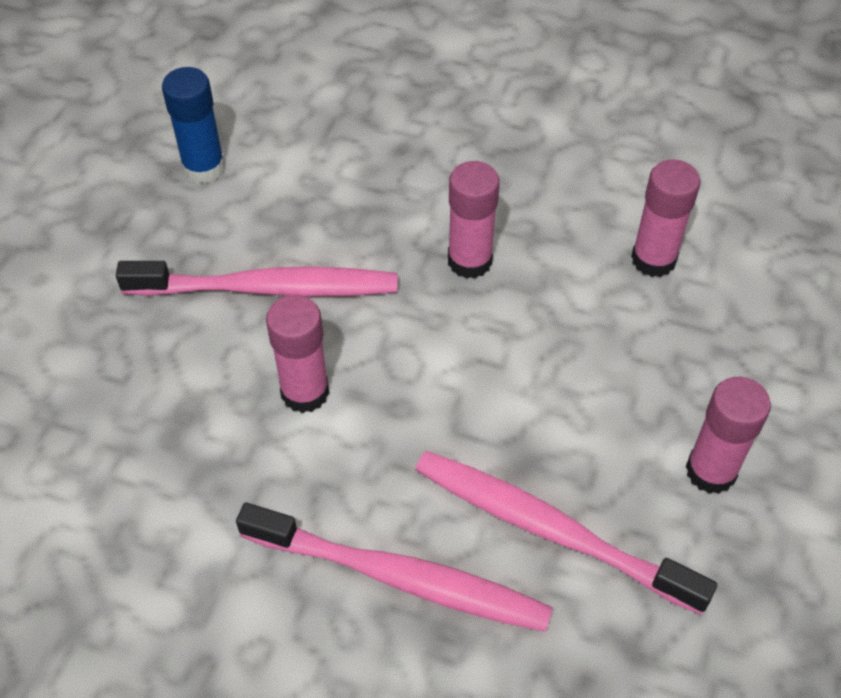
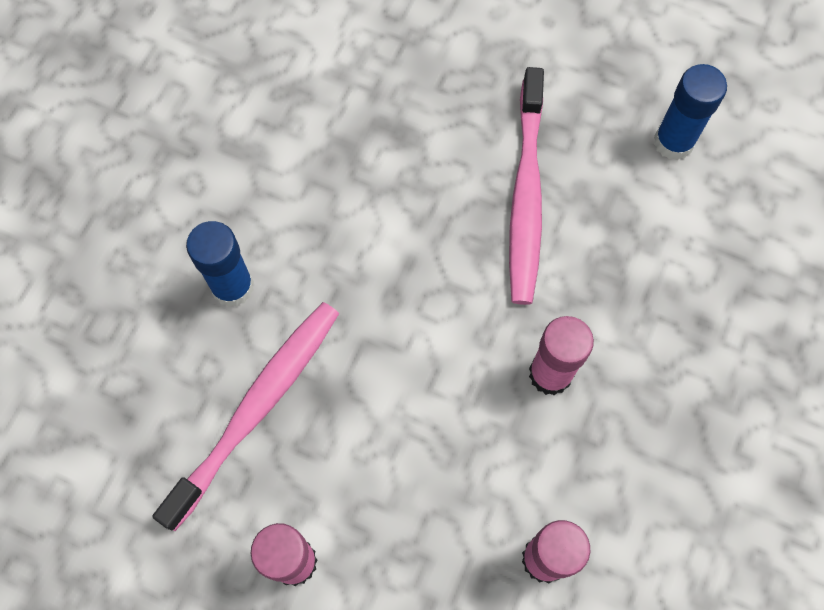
camera: 95 degrees right, 15 degrees up
pink toothbrush [236,503,553,632] -> blue glue stick [186,221,254,307]
pink glue stick [266,295,329,413] -> none

